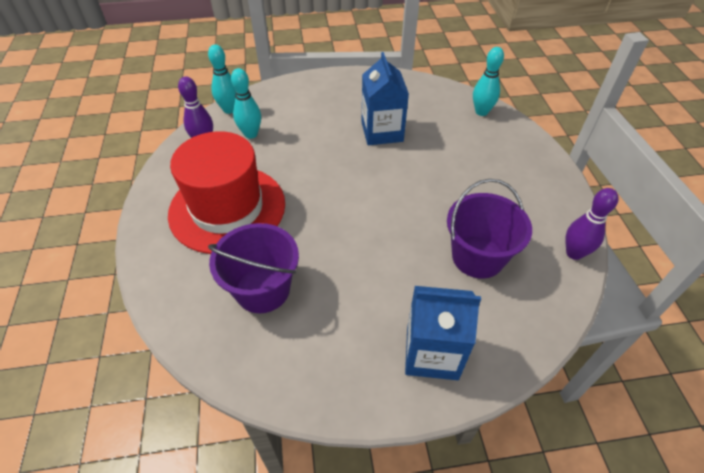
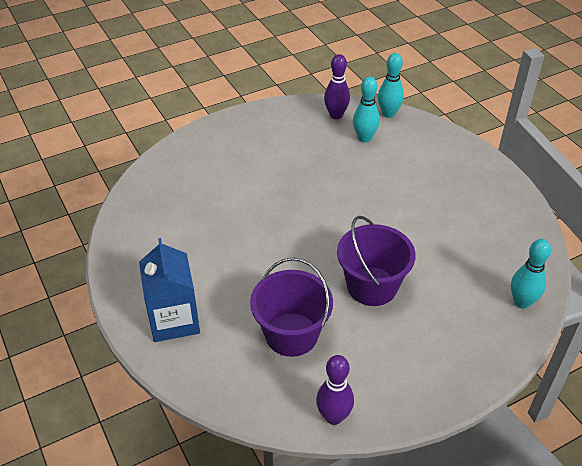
camera: 70 degrees right, 5 degrees down
red hat [168,131,285,254] -> none
purple bucket [208,223,299,313] -> purple bucket moved to [337,216,416,306]
blue carton [362,52,409,145] -> none

